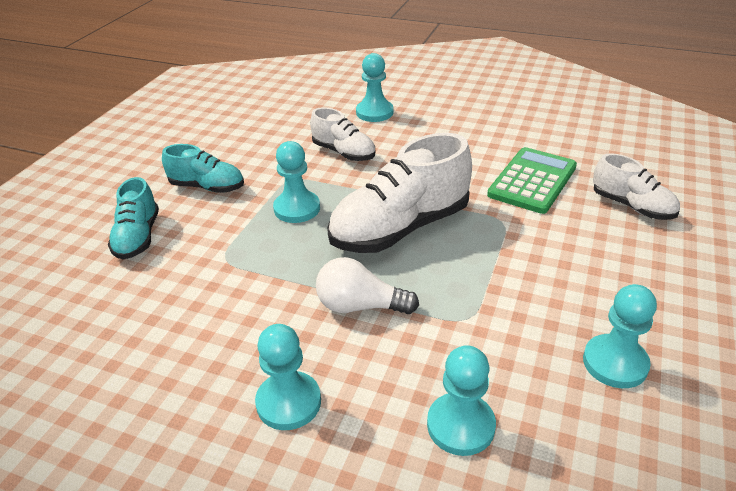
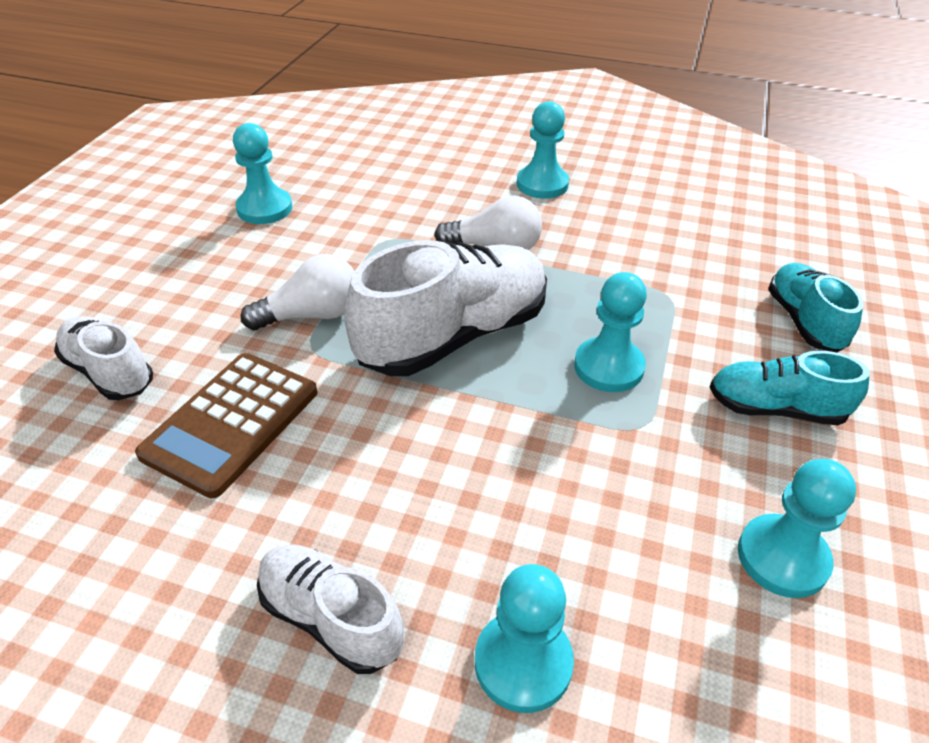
camera: 175 degrees right, 5 degrees up
white shoe [310,107,375,161] -> white shoe moved to [257,545,403,674]
turquoise pawn [427,345,496,456] -> turquoise pawn moved to [738,459,856,598]
green calculator [487,147,577,214] -> brown calculator [135,353,317,498]
none -> white light bulb [241,254,354,330]

